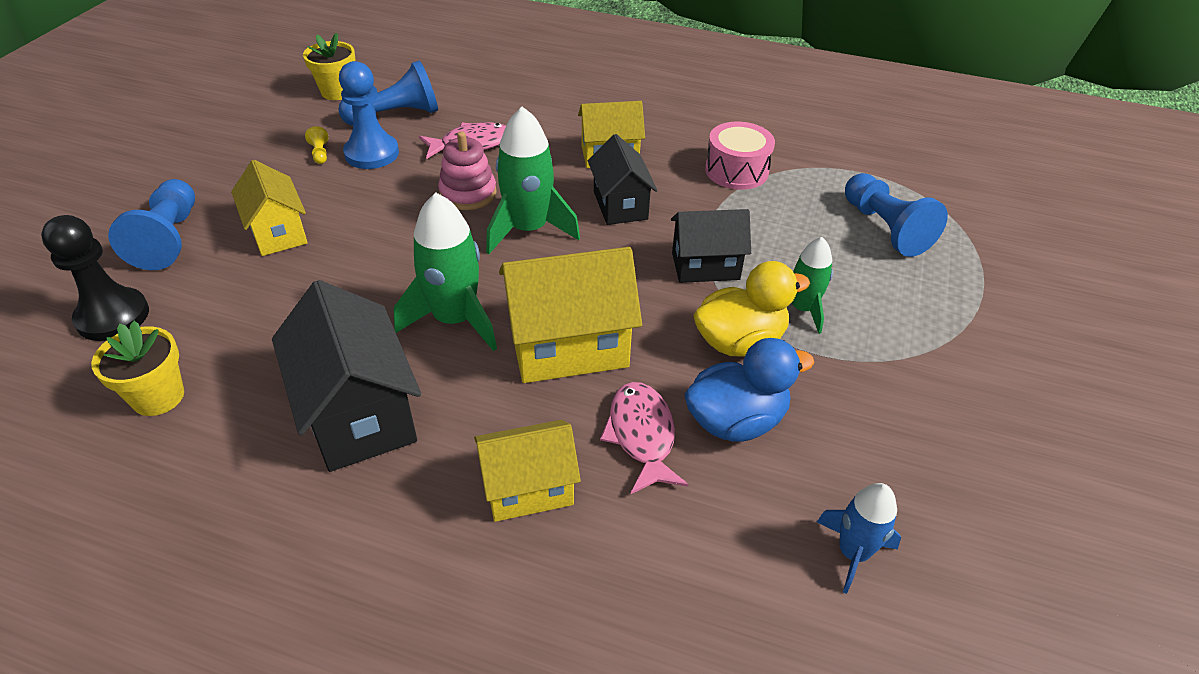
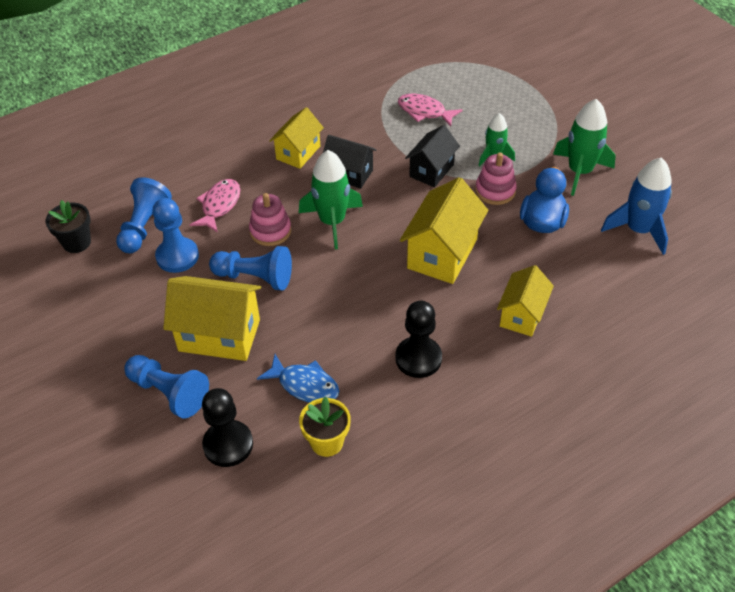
camera: 50 degrees left, 5 degrees up
yellow house [231,160,308,256] -> yellow house [163,276,261,361], size x1.56
black house [272,280,421,472] -> black pawn [395,300,442,378]
yellow flower pot [303,33,355,100] -> black flower pot [46,200,91,253]
yellow pawn [305,126,328,164] -> none
green rocket [394,193,497,351] -> green rocket moved to [553,99,616,196]
pink fish [600,382,689,494] -> pink fish moved to [398,93,463,126]
yellow duck [693,261,810,357] -> pink stacking toy [475,153,517,205]
pink drum [705,122,775,190] -> none
blue rocket [817,483,901,594] -> blue rocket [601,158,672,255], size x1.63
blue pawn [845,173,948,257] -> blue pawn moved to [209,246,292,291]
none -> blue fish [257,354,339,403]

